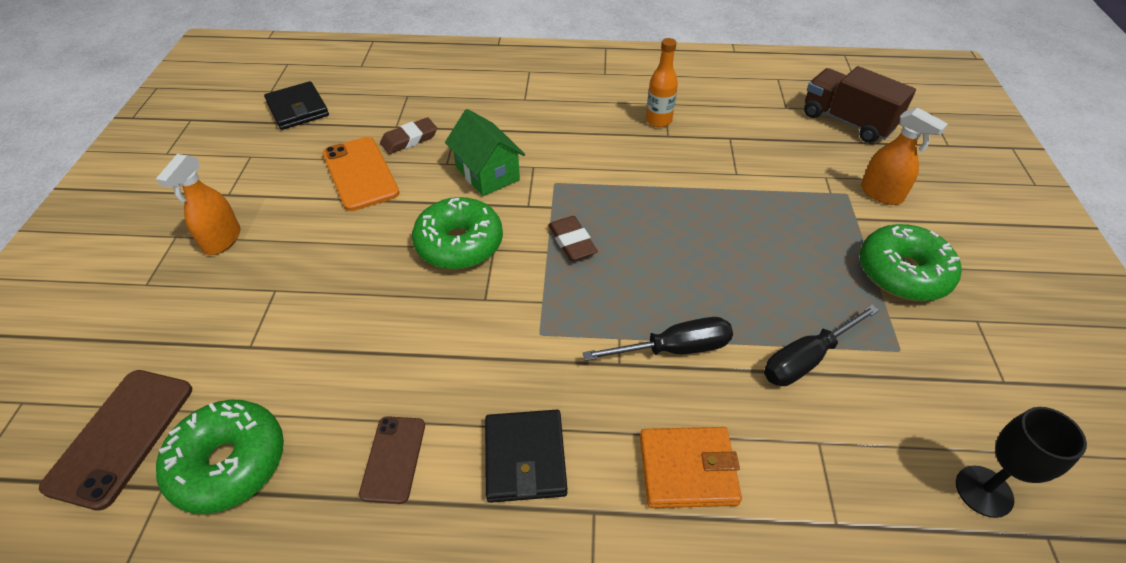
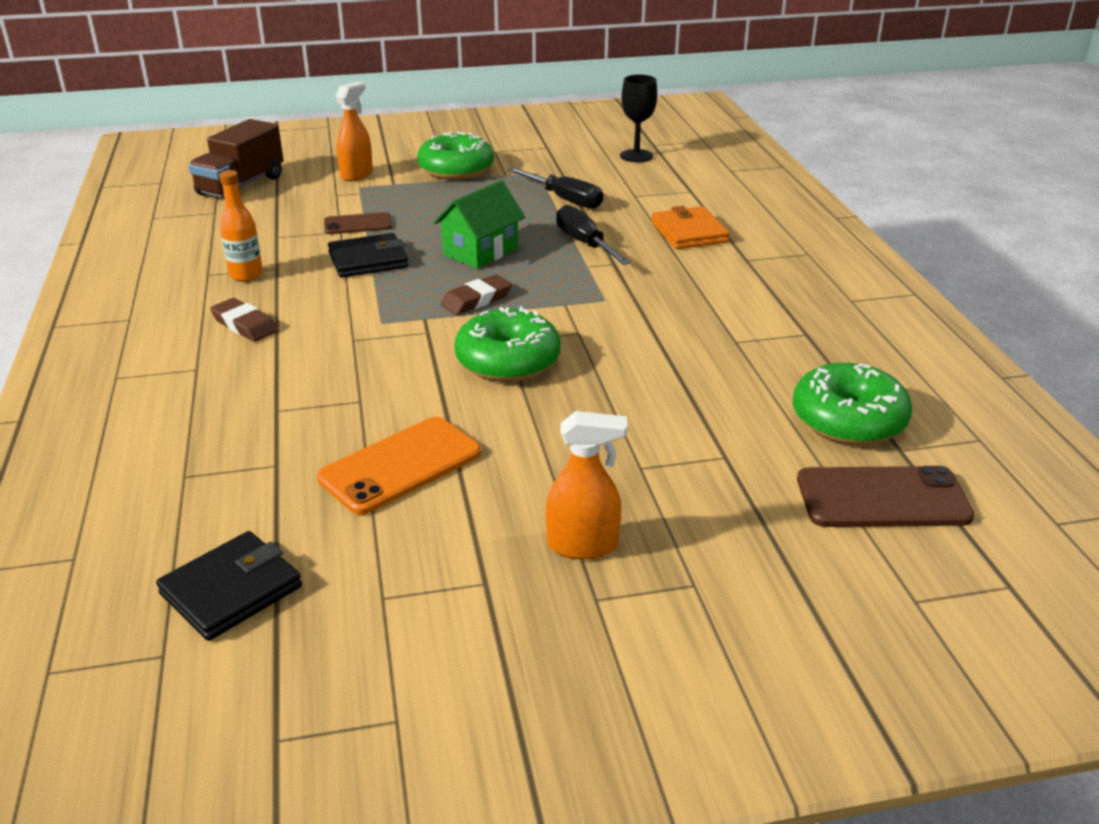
camera: 105 degrees left, 15 degrees down
brown phone [359,416,425,504] -> brown phone moved to [324,212,392,234]
brown eraser [380,117,437,154] -> brown eraser moved to [210,298,278,342]
green house [445,109,525,196] -> green house moved to [434,180,525,269]
black wallet [485,410,567,503] -> black wallet moved to [328,233,408,278]

